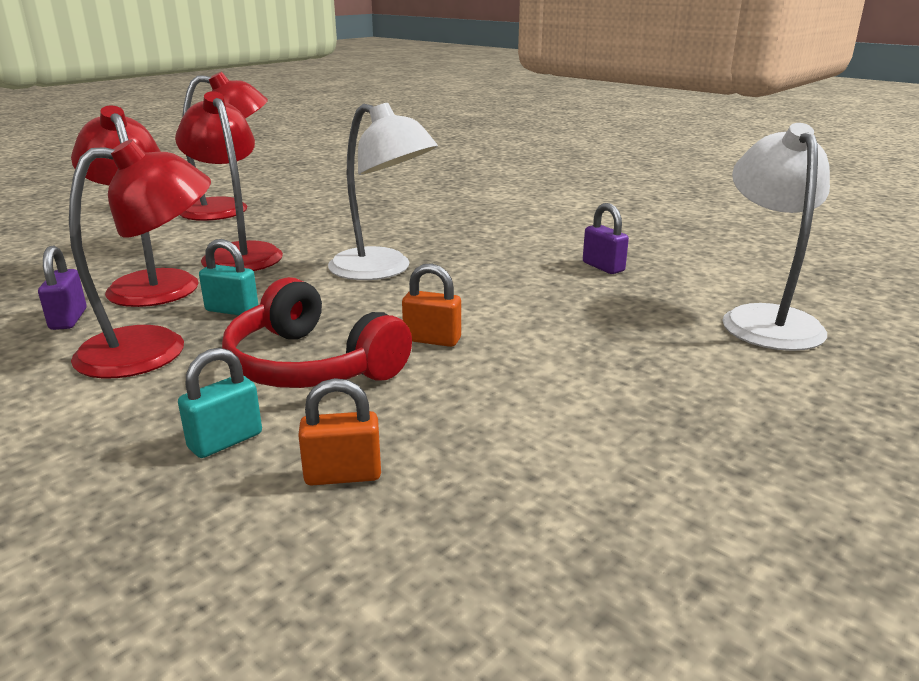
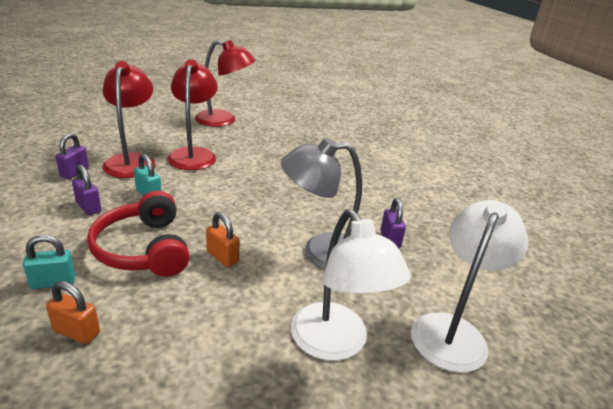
camera: 25 degrees right, 5 degrees up
red lamp [69,139,211,379] -> purple padlock [72,165,101,215]
white lamp [328,103,438,280] -> white lamp moved to [291,209,411,361]
none -> grey lamp [281,138,362,269]

